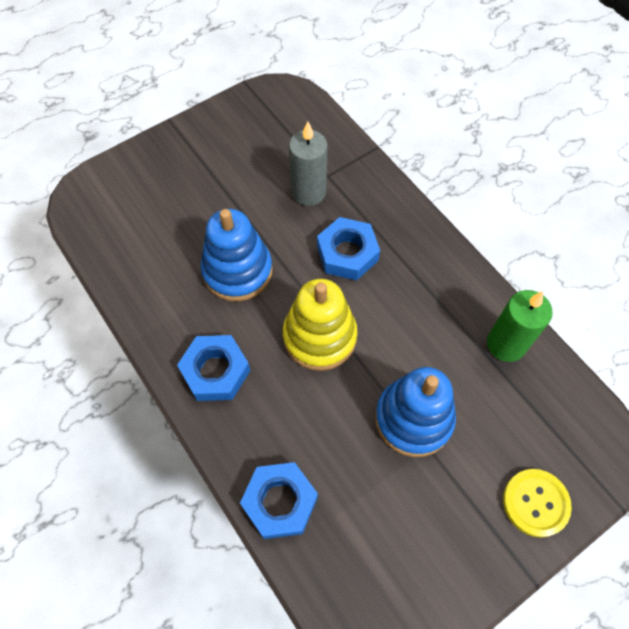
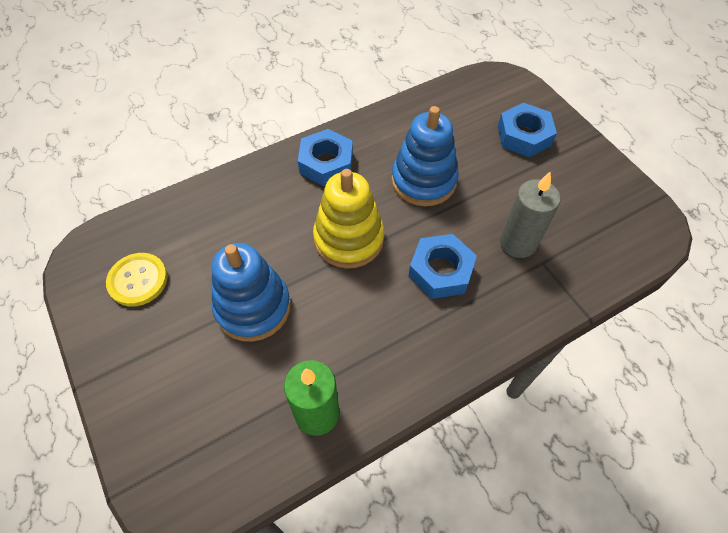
camera: 95 degrees right, 5 degrees down
blue nut [240,462,318,539] -> blue nut moved to [498,103,557,157]
yellow button [503,469,572,537] -> yellow button moved to [106,253,168,307]

